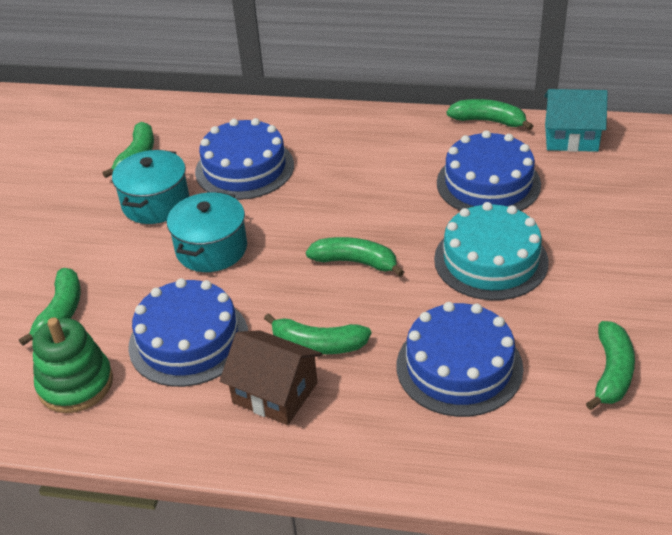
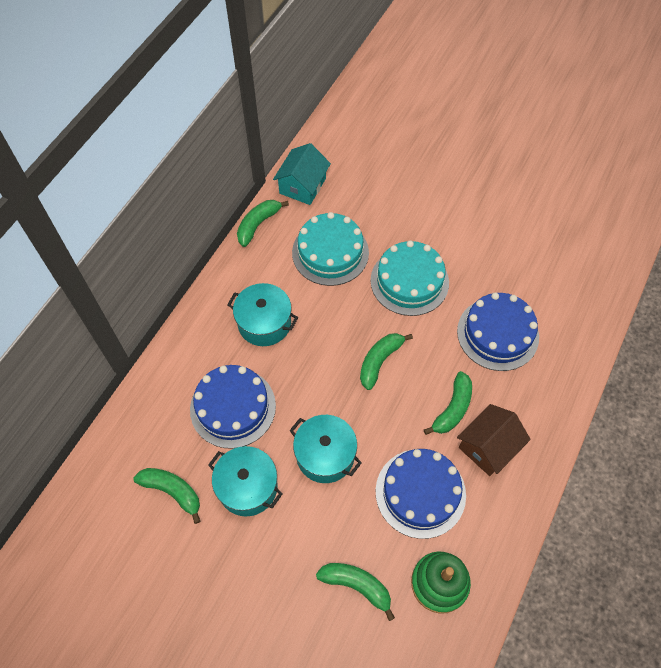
camera: 75 degrees left, 20 degrees up
blue cake [437,130,541,211] -> turquoise cake [292,212,369,286]
green banana [586,321,635,410] -> none
none -> turquoise pot [227,283,298,346]

